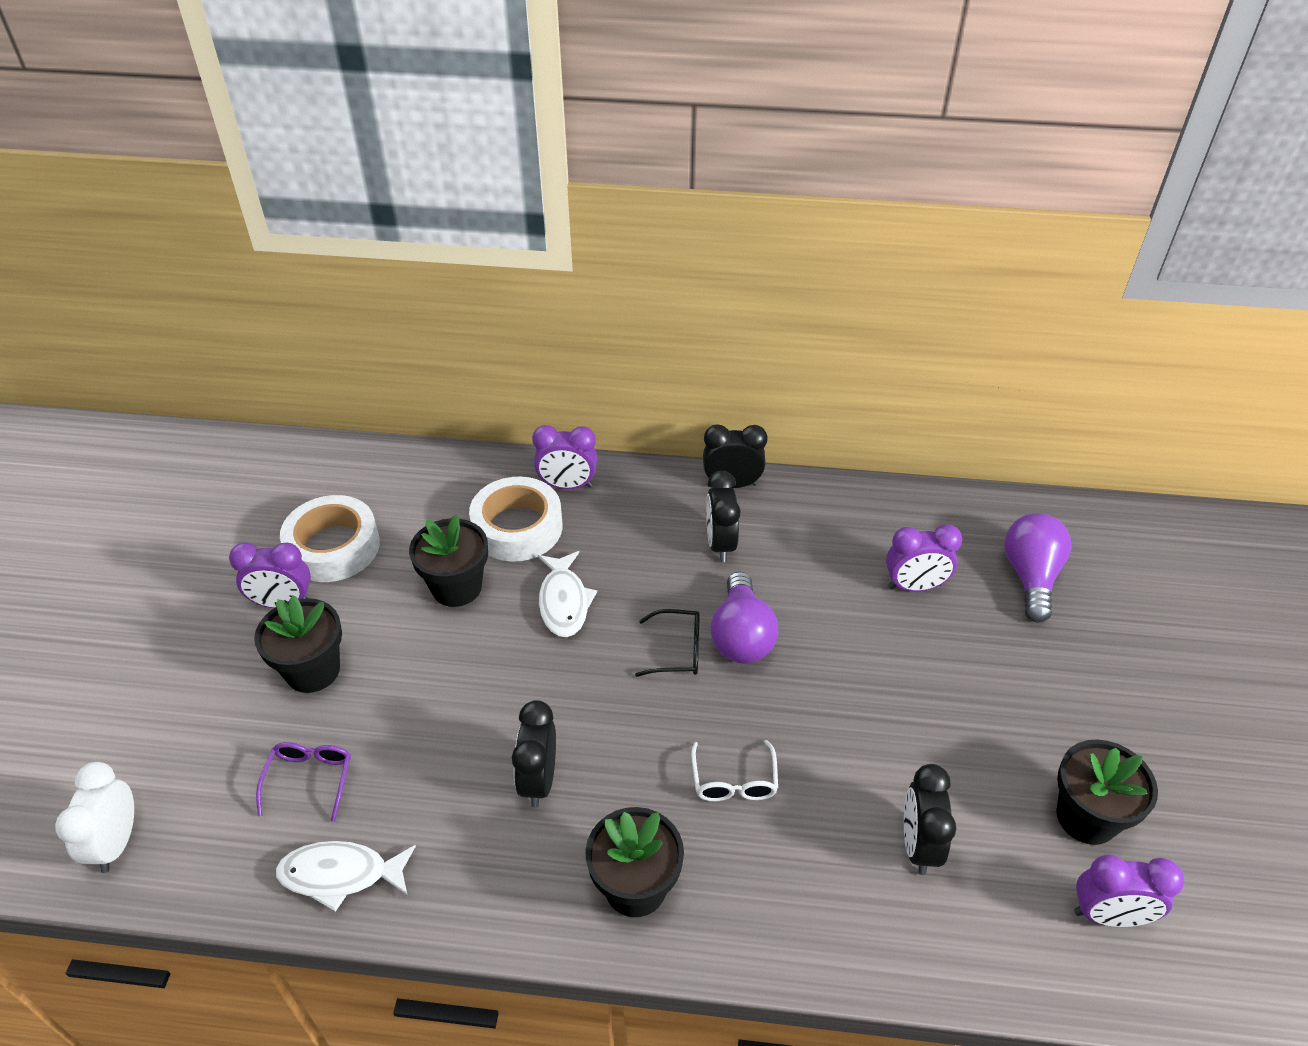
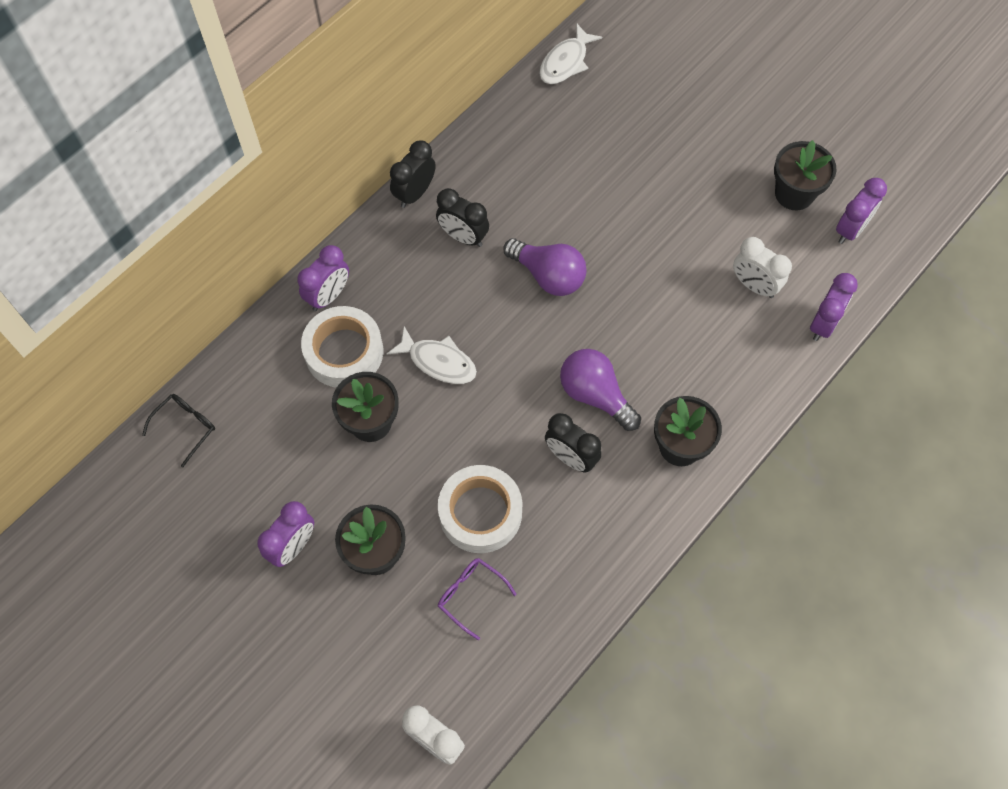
camera: 55 degrees left, 20 degrees up
white fish [276,841,416,912] -> white fish moved to [539,24,602,84]
white tape [280,495,380,582] -> white tape moved to [438,465,522,553]
black glasses [635,609,700,677] -> black glasses moved to [142,394,215,467]
white glasses [691,740,778,802] -> none
purple clock [886,524,962,591] -> purple clock moved to [810,273,858,341]
black clock [904,764,956,875] -> white clock [733,237,792,298]
purple light bulb [1004,513,1071,622] -> purple light bulb moved to [560,349,641,431]

